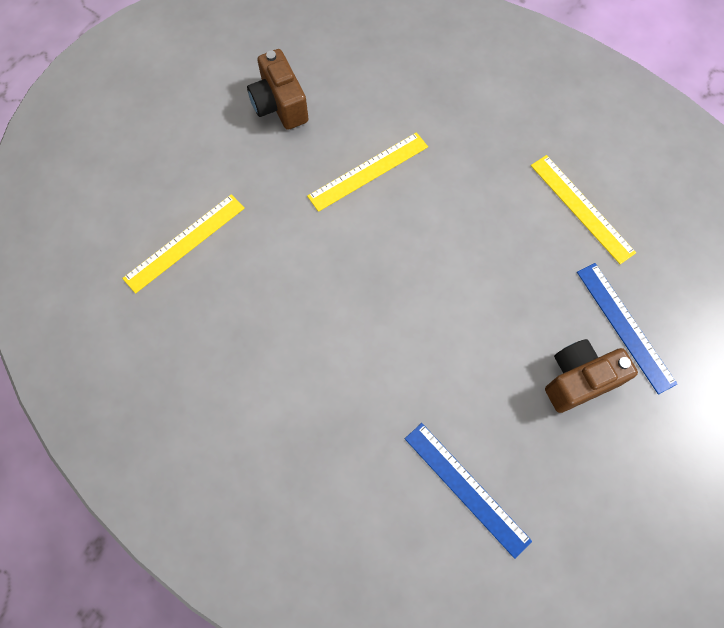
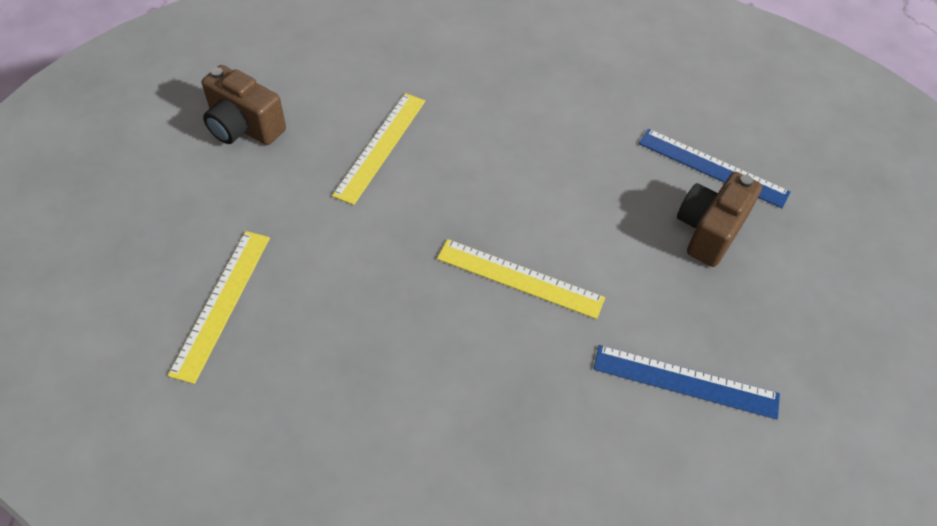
camera: 35 degrees left, 15 degrees down
yellow ruler [531,155,636,264] -> yellow ruler moved to [437,239,605,319]

